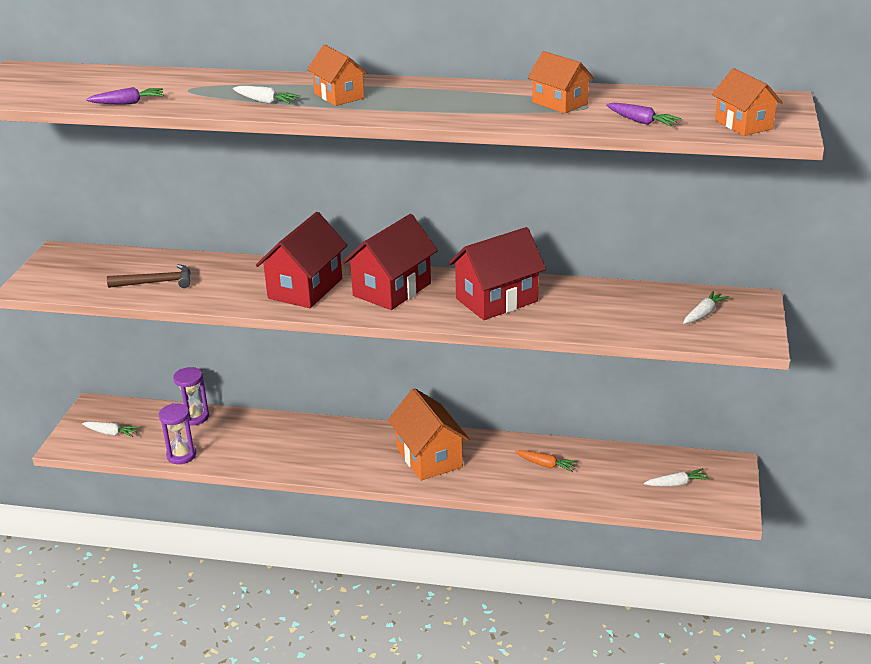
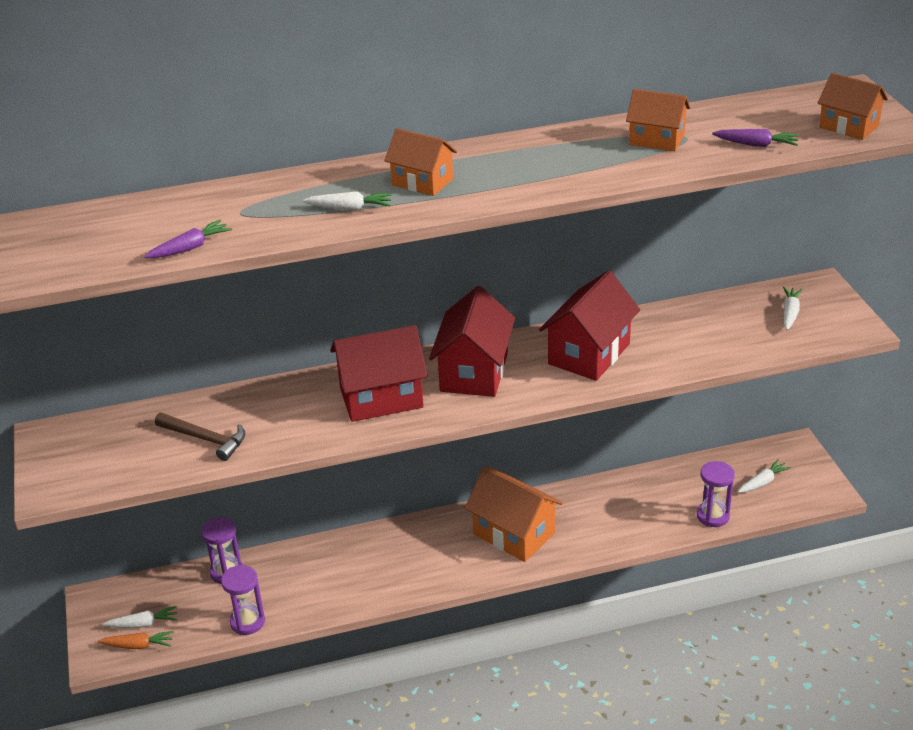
camera: 25 degrees left, 5 degrees up
brown hammer [107,264,191,288] -> brown hammer turned 60 degrees clockwise [155,413,245,461]
red house [256,212,348,308] -> red house turned 75 degrees clockwise [330,325,428,422]
orange carrot [515,450,578,472] -> orange carrot moved to [98,631,174,649]
none -> purple hourglass [697,461,735,527]

